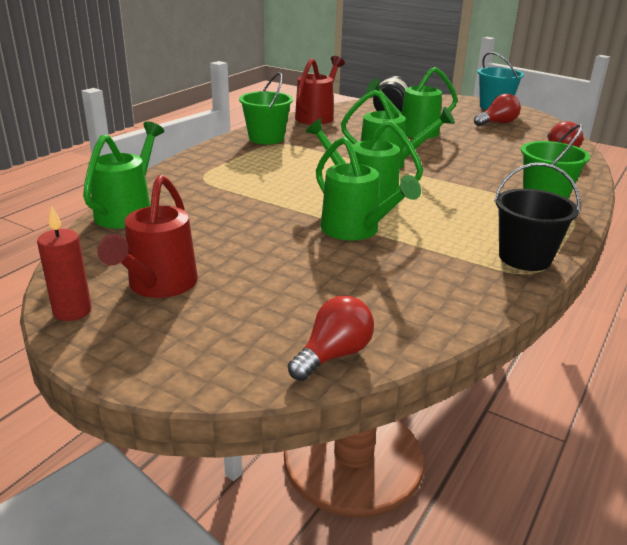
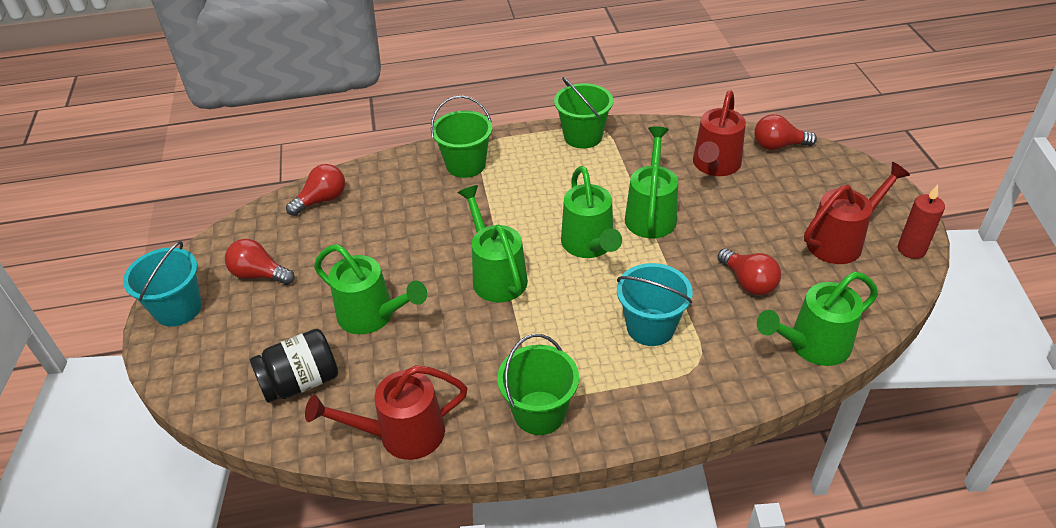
camera: 130 degrees left, 15 degrees up
black bucket [494,163,580,271] -> green bucket [554,77,613,149]
none -> turquoise bucket [617,263,693,346]
none -> red watering can [693,90,746,176]
none -> red light bulb [717,248,781,295]

